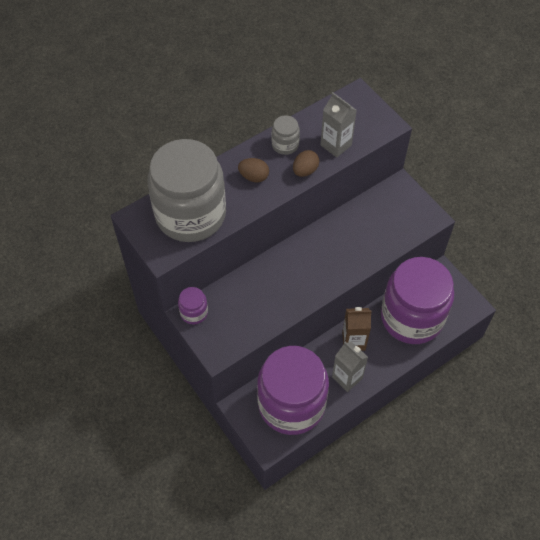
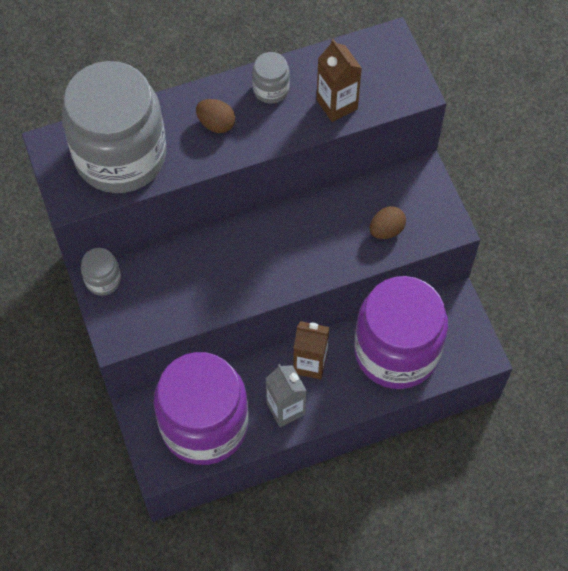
camera: 15 degrees right, 5 degrees up
purple jar [178,287,208,325] -> grey jar [81,248,121,296]
brown egg [293,150,319,177] -> brown egg moved to [370,206,406,239]
grey carton [320,92,357,158] -> brown carton [317,39,362,122]

